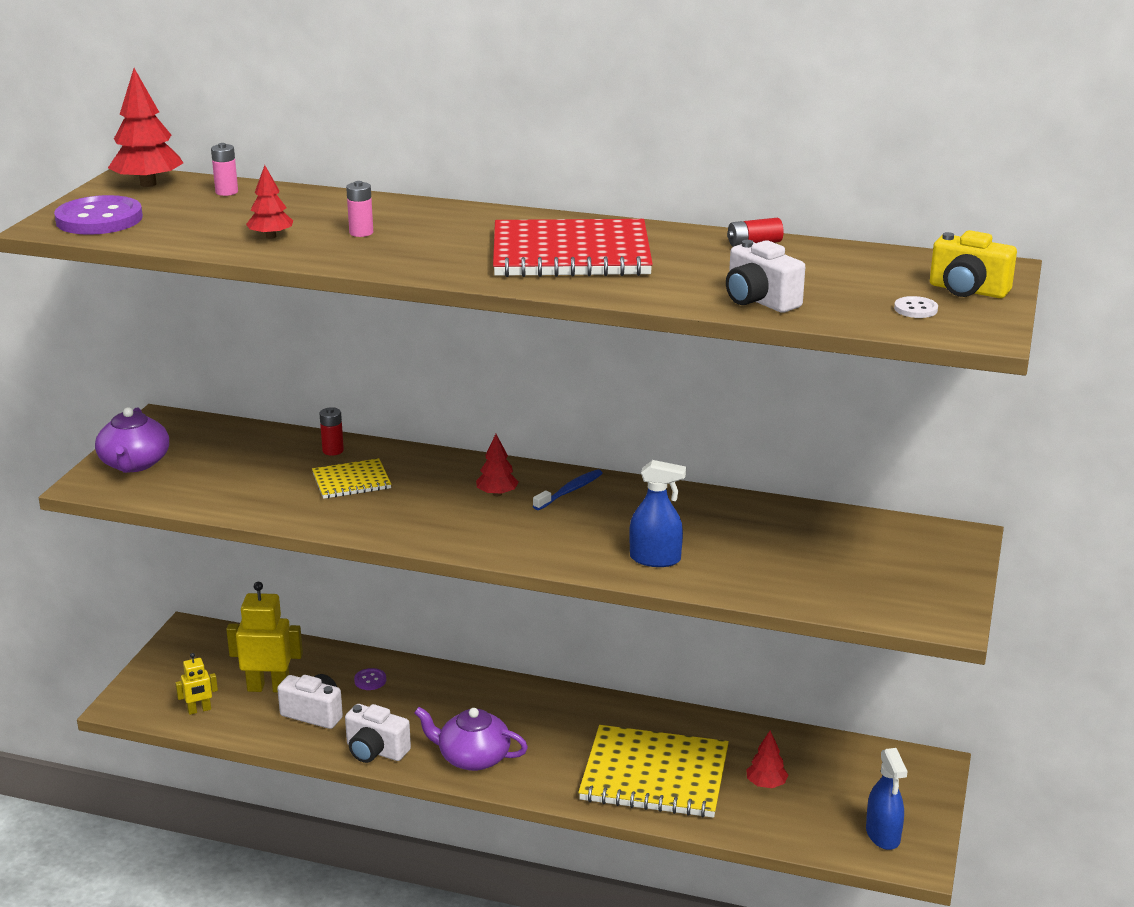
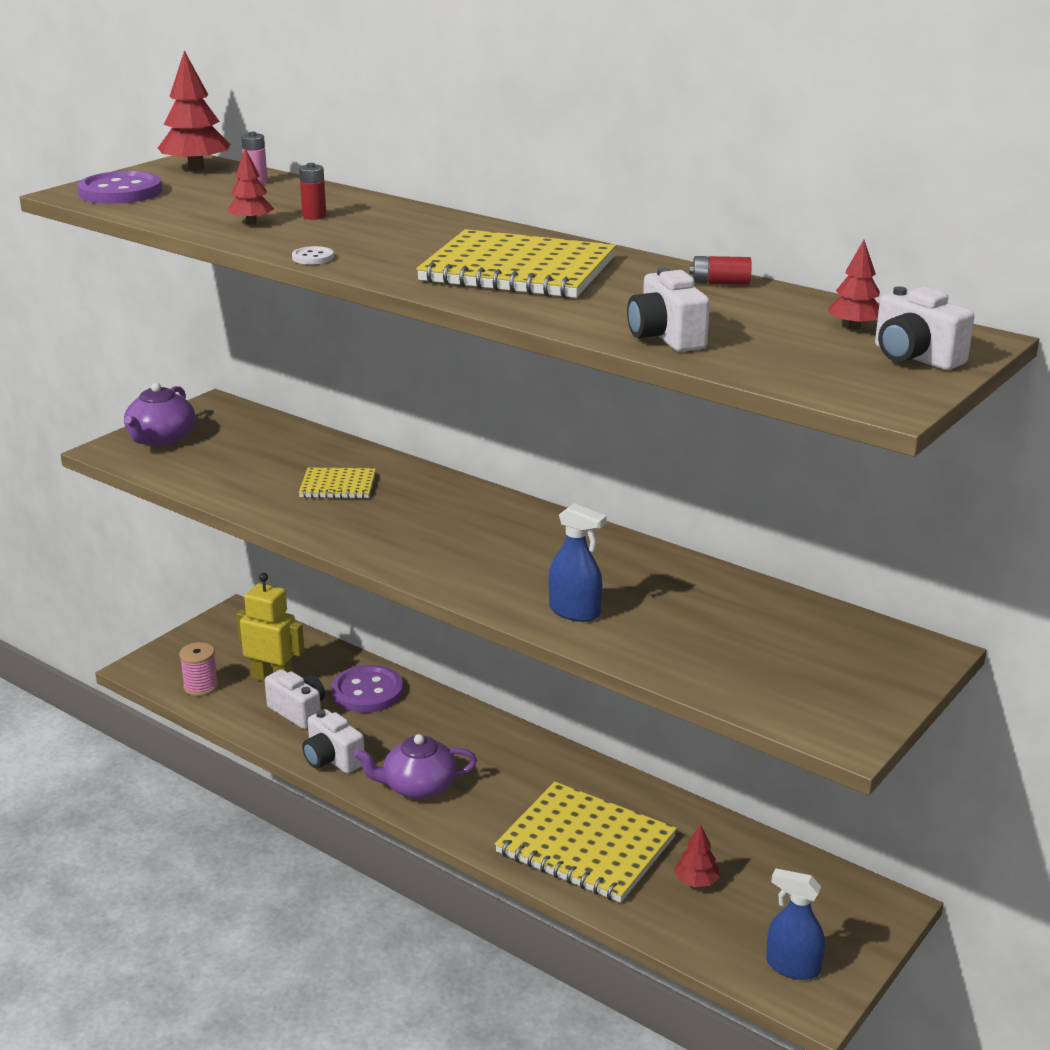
camera: 20 degrees right, 0 degrees up
yellow robot [175,653,218,715] -> pink spool [179,642,218,696]
red battery [320,407,344,456] -> red battery moved to [299,163,326,220]
pink battery [346,181,373,237] -> none
purple button [354,668,386,690] -> purple button [331,665,403,713], size x2.25
purple teapot [414,707,528,771] -> purple teapot turned 45 degrees counterclockwise [354,734,477,799]
red tree [476,434,519,496] -> red tree moved to [828,240,880,330]
red notebook [493,219,653,277] -> yellow notebook [416,229,616,298]
blue toothbrush [533,469,603,510] -> none
blue spray bottle [866,748,908,850] -> blue spray bottle turned 105 degrees clockwise [766,868,825,980]
white button [894,296,938,318] -> white button moved to [292,246,334,264]
yellow camera [930,230,1017,298] -> white camera [875,286,974,370]

